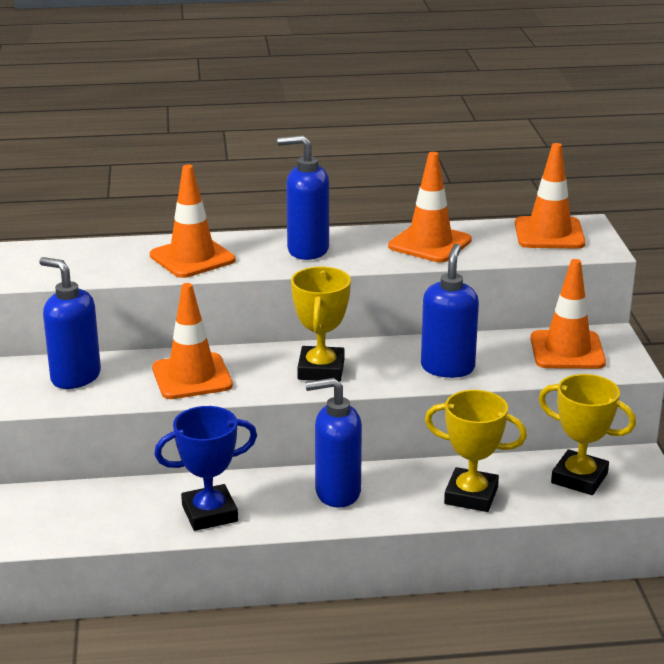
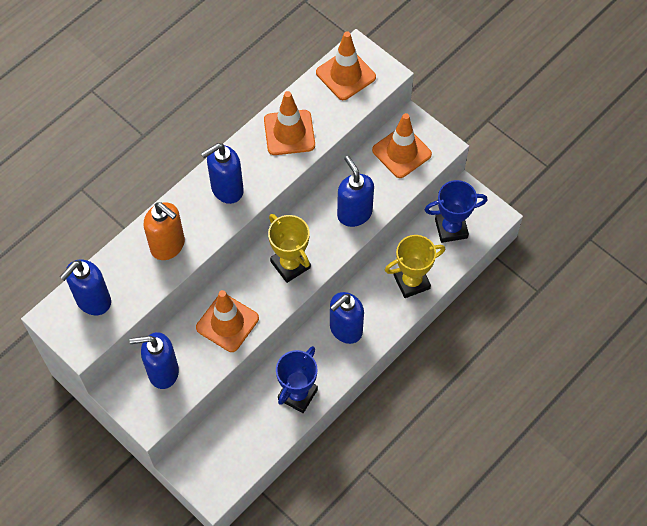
camera: 40 degrees left, 35 degrees up
orange traffic cone [150,165,236,278] -> orange soap dispenser [144,202,185,260]
yellow trophy [539,374,636,495] -> blue trophy [425,180,487,243]
none -> blue soap dispenser [60,260,111,315]

